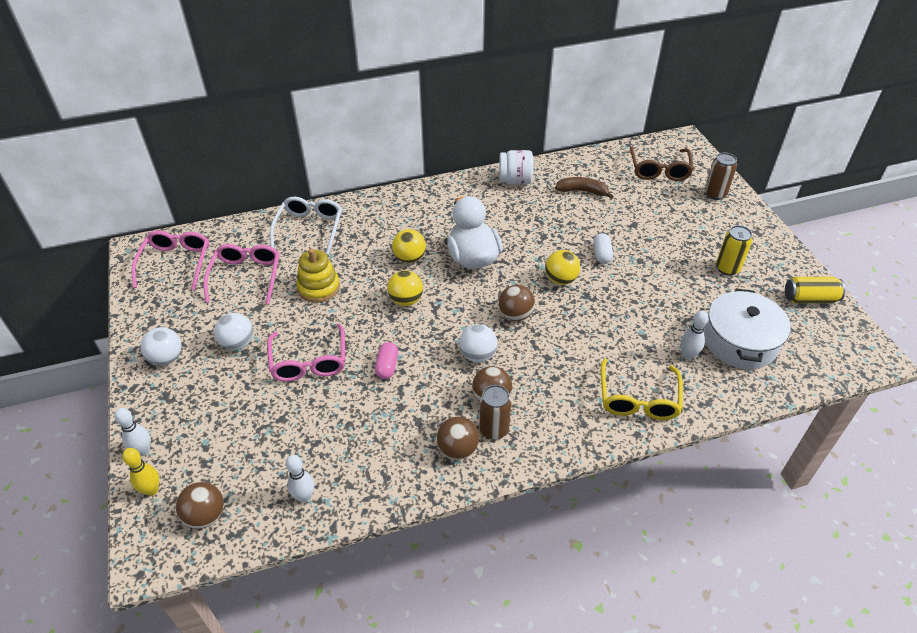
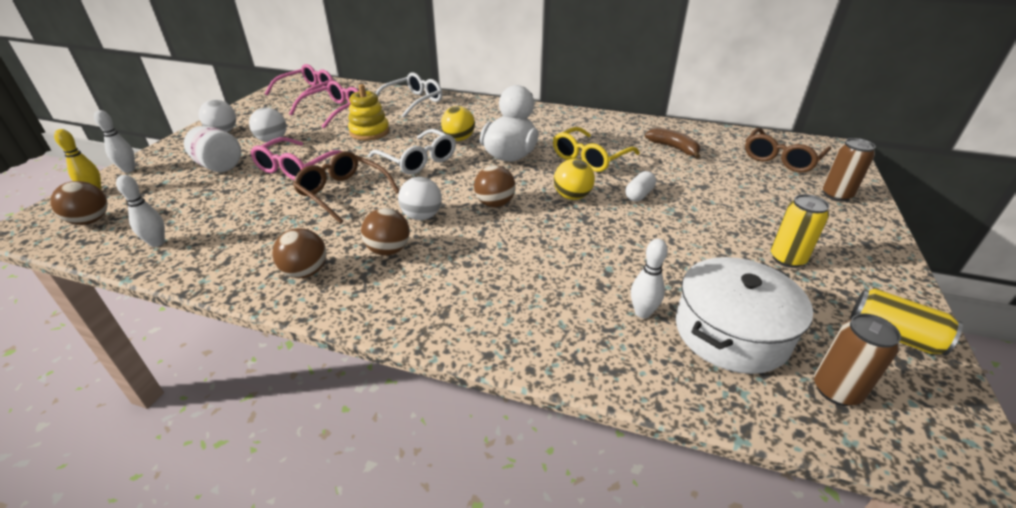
camera: 35 degrees right, 10 degrees down
pink capsule [375,342,398,379] -> brown glasses [293,151,399,224]
yellow ball [387,270,423,306] -> white glasses [368,129,456,175]
brown can [479,385,512,440] -> brown can moved to [814,313,901,406]
white jar [499,150,533,184] -> white jar moved to [184,126,241,172]
yellow glasses [601,358,683,420] -> yellow glasses moved to [553,127,640,172]

